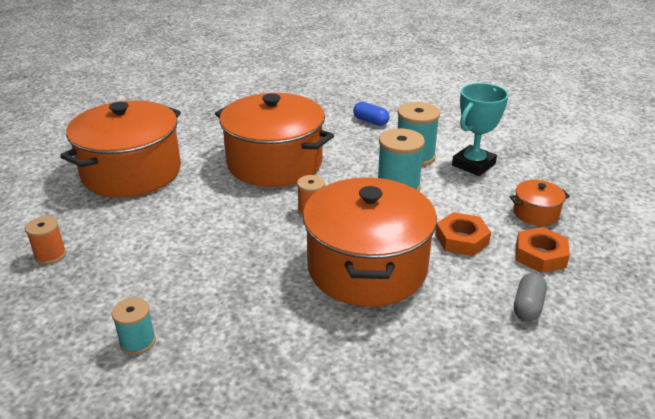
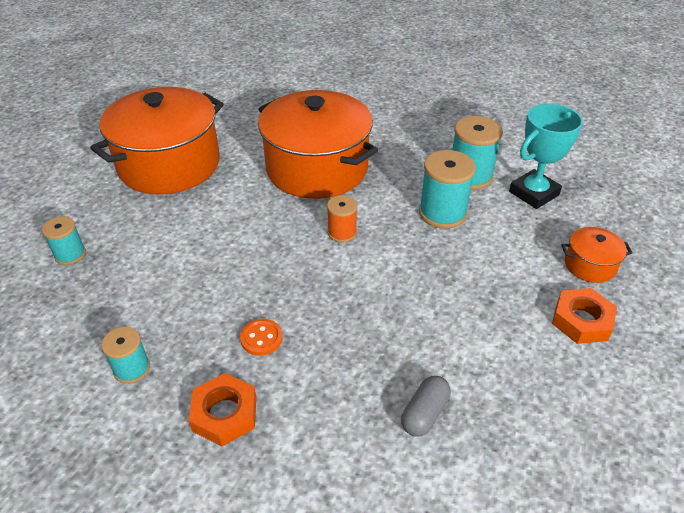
camera: 10 degrees right, 10 degrees up
orange spool [25,216,66,265] -> turquoise spool [42,216,86,265]
orange pot [303,177,437,307] -> none
blue capsule [353,102,390,126] -> none
orange nut [435,212,491,256] -> orange nut moved to [188,373,256,446]
grey capsule [514,273,547,321] -> grey capsule moved to [401,376,451,437]
none -> orange button [240,319,283,356]

